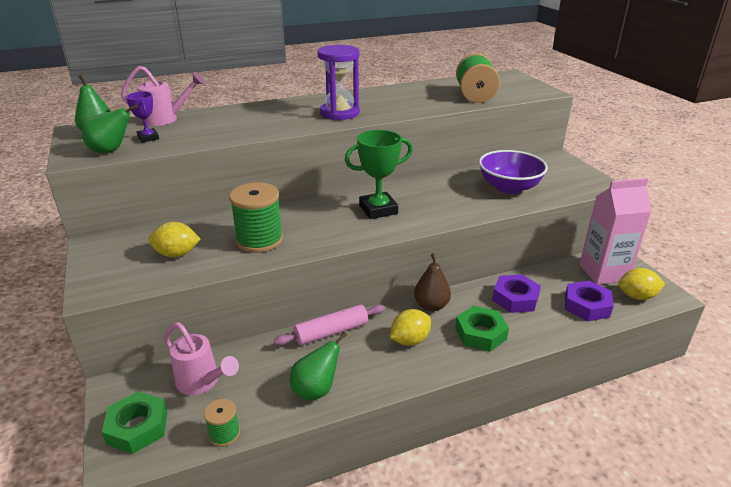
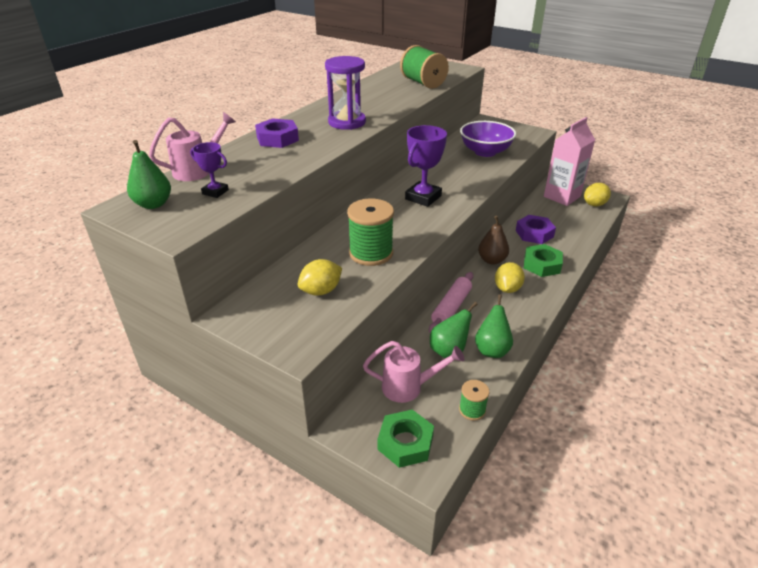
camera: 35 degrees left, 5 degrees up
green pear [82,104,138,153] -> green pear moved to [430,302,478,358]
green trophy [345,130,413,219] -> purple trophy [405,125,447,207]
purple nut [565,281,614,321] -> purple nut moved to [255,118,299,148]

